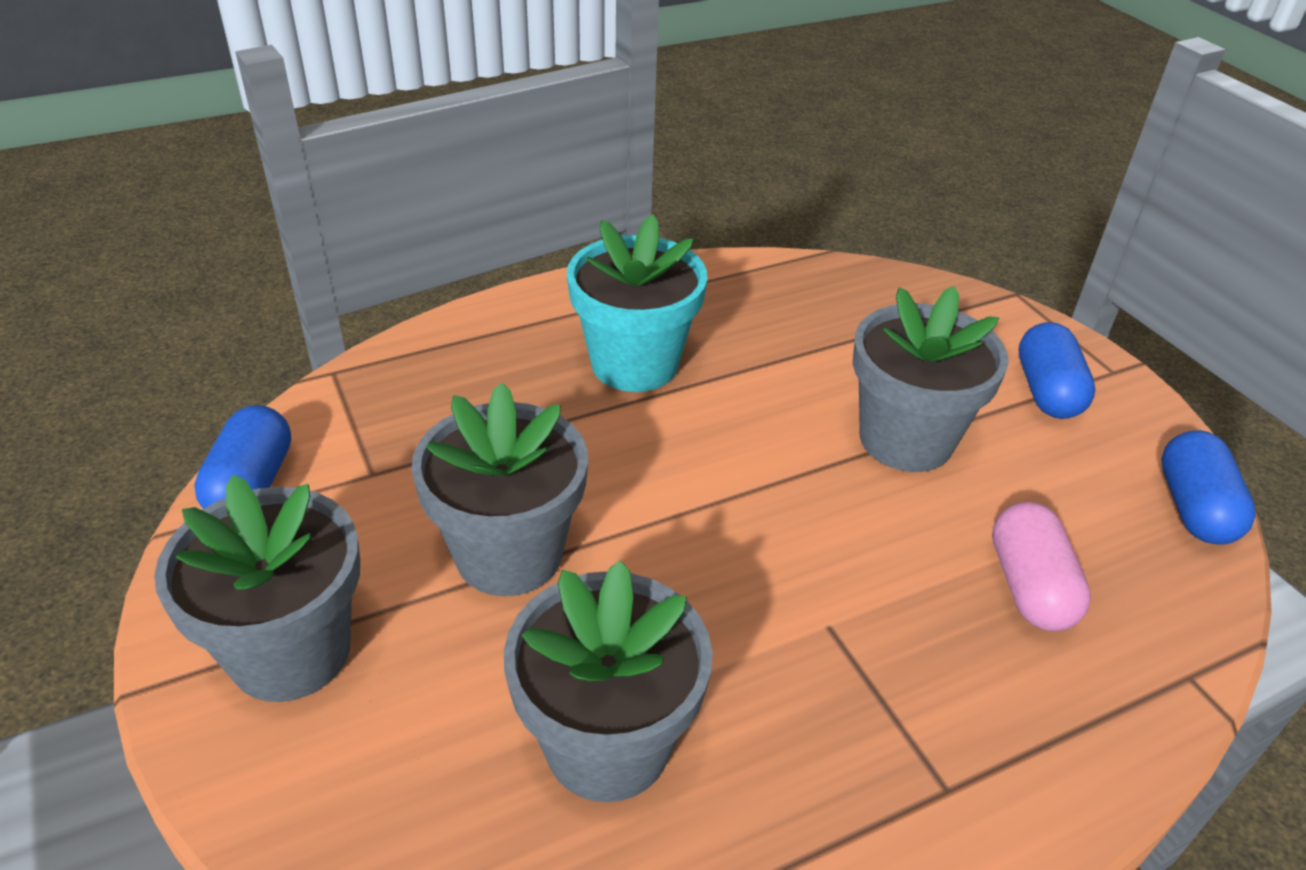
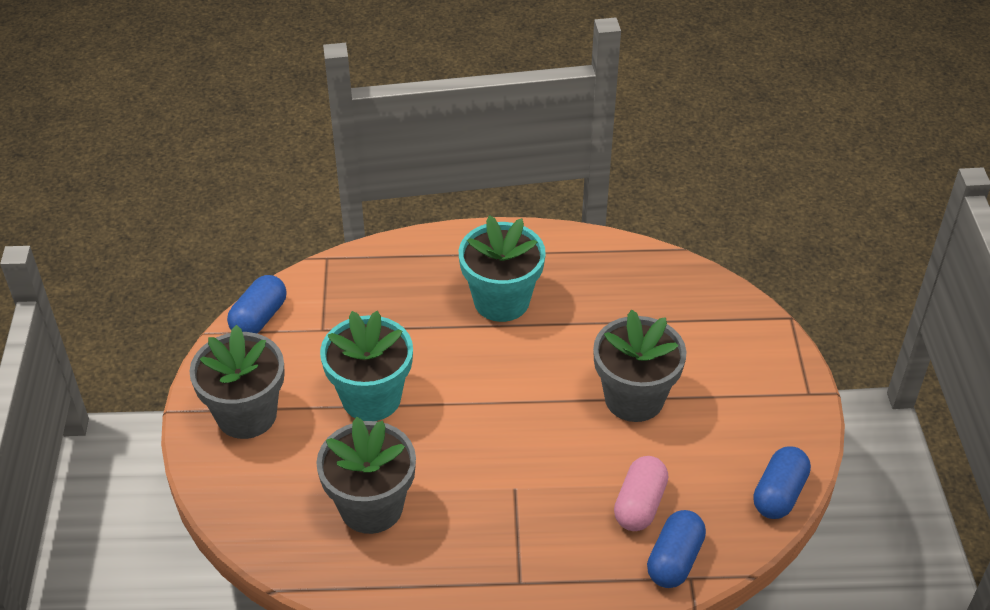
camera: 25 degrees right, 5 degrees up
grey flower pot [411,382,588,596] -> turquoise flower pot [320,311,413,421]
blue capsule [1019,322,1095,419] -> blue capsule moved to [647,510,706,588]

